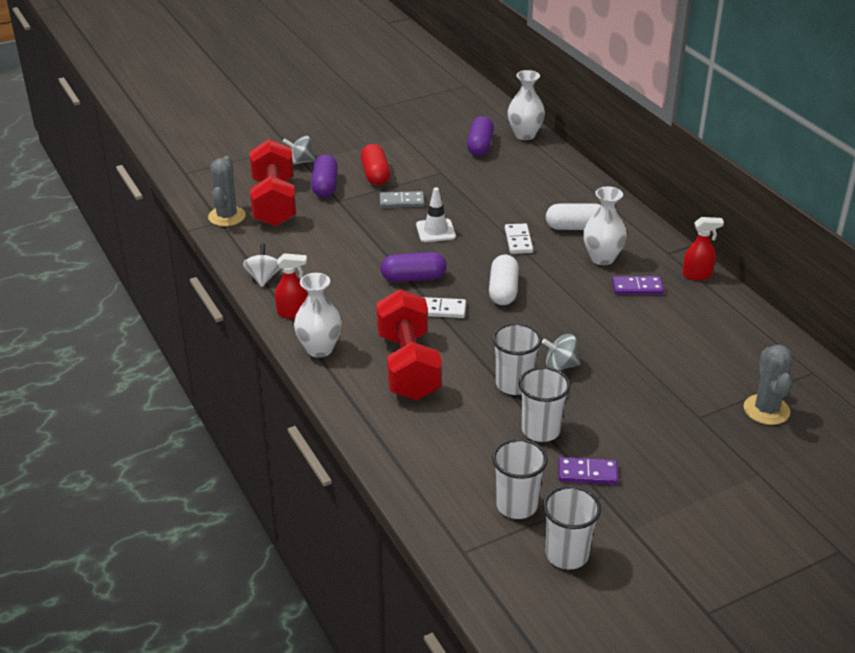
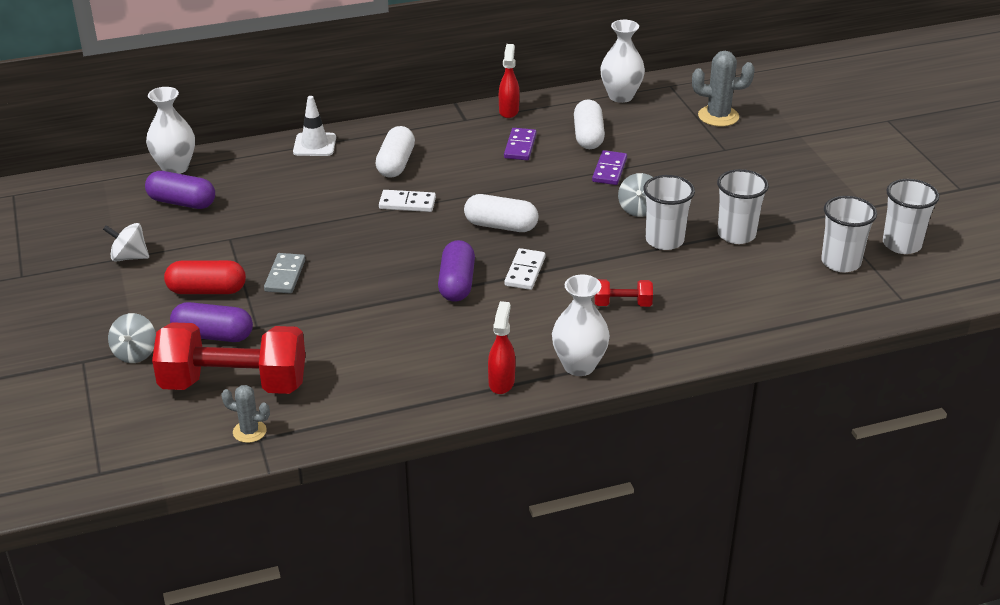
camera: 80 degrees left, 0 degrees up
grey cactus [208,156,246,226] -> grey cactus [221,385,270,443], size x0.61
white spinning top [243,244,281,287] -> white spinning top moved to [103,223,149,262]
red dumbbell [376,289,442,400] -> red dumbbell [594,279,653,307], size x0.44
white traffic cone [416,188,456,242] -> white traffic cone moved to [293,96,336,156]
purple domino [558,457,618,484] -> purple domino moved to [592,150,627,185]
white vase [583,186,627,265] -> white vase moved to [600,20,645,103]
none -> white capsule [574,100,605,149]

